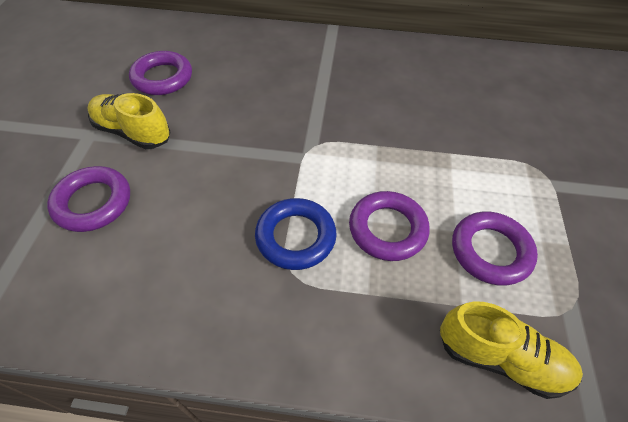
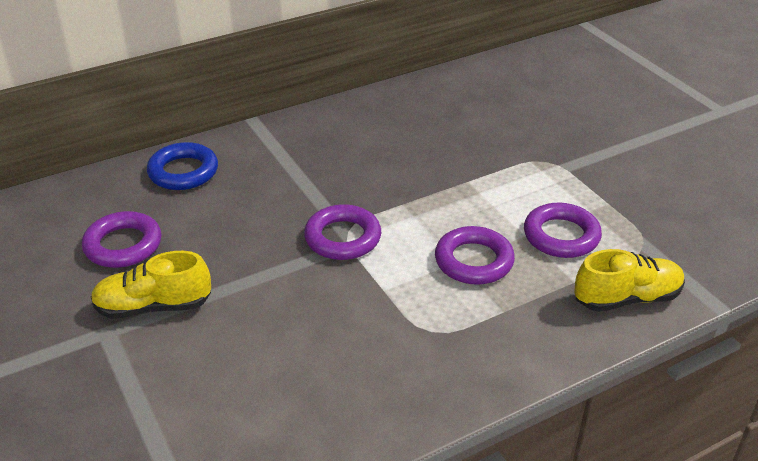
camera: 35 degrees left, 15 degrees down
purple ring [47,166,130,232] -> purple ring moved to [304,204,381,260]
blue ring [255,198,337,270] -> blue ring moved to [147,142,218,190]

